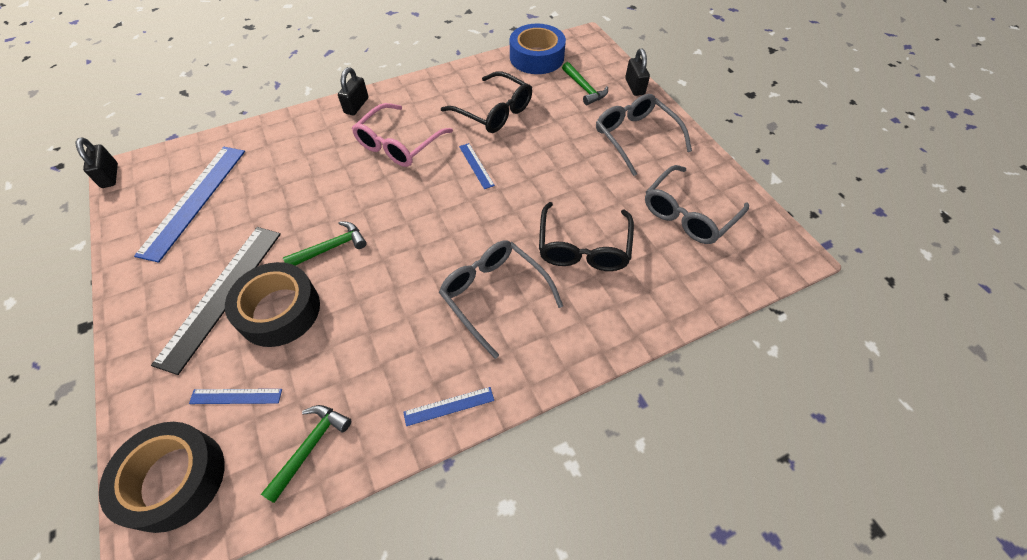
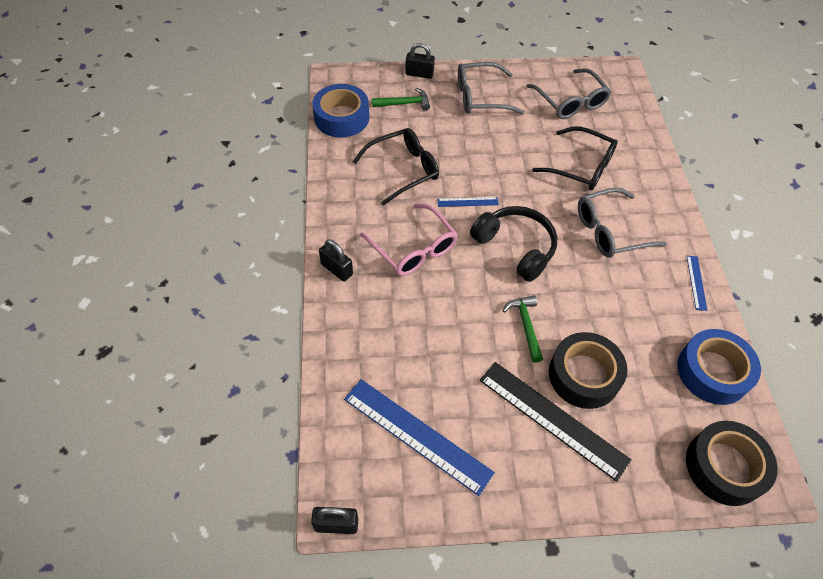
camera: 70 degrees left, 0 degrees up
blue ruler [189,389,282,404] -> none
green hammer [261,405,351,503] -> blue tape [677,329,761,405]
none -> black headphones [470,206,557,282]

